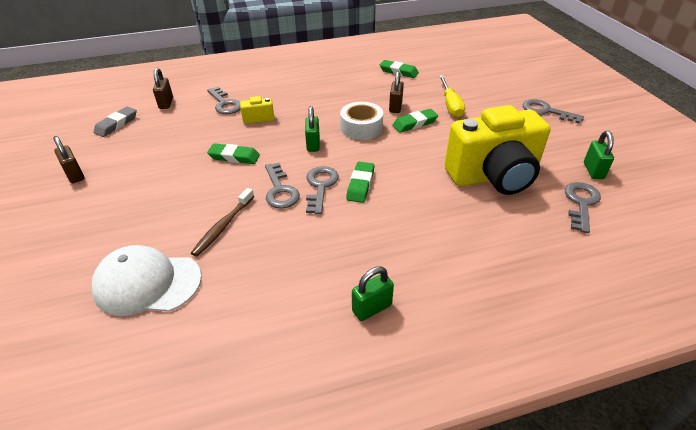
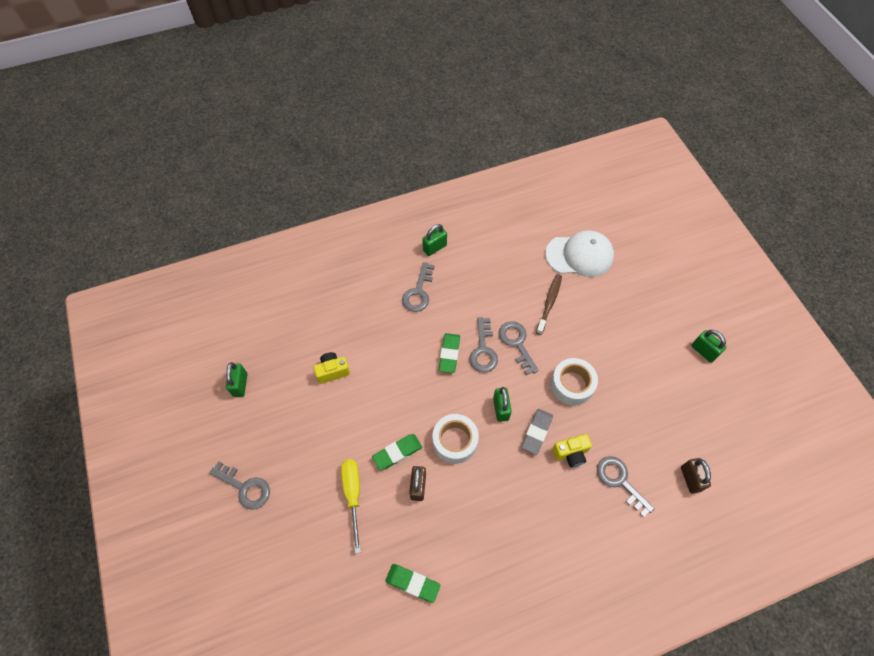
camera: 175 degrees right, 20 degrees up
brown padlock [53,136,84,183] -> green padlock [691,330,726,363]
grey eraser [93,106,137,137] -> grey eraser moved to [522,409,553,455]
green eraser [207,143,260,164] -> white tape [551,358,598,405]
yellow camera [445,105,550,195] -> yellow camera [314,352,350,384], size x0.41
grey key [565,182,601,233] -> grey key moved to [402,262,435,312]

